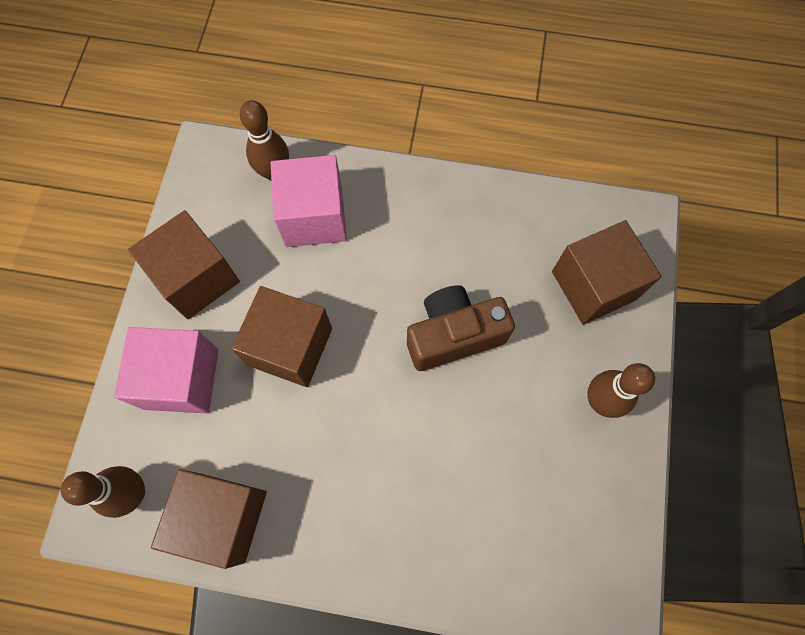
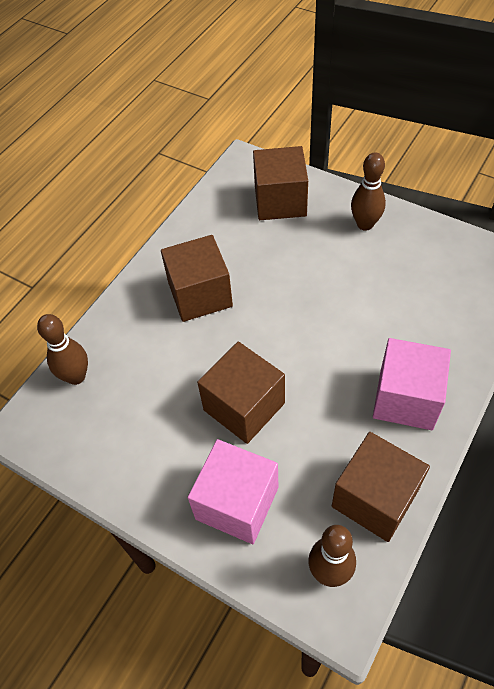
camera: 65 degrees left, 15 degrees down
brown cube [128,210,240,319] -> brown cube moved to [161,235,233,322]
pink cube [271,155,347,247] -> pink cube moved to [373,338,451,430]
brown camera [407,285,515,371] -> none

